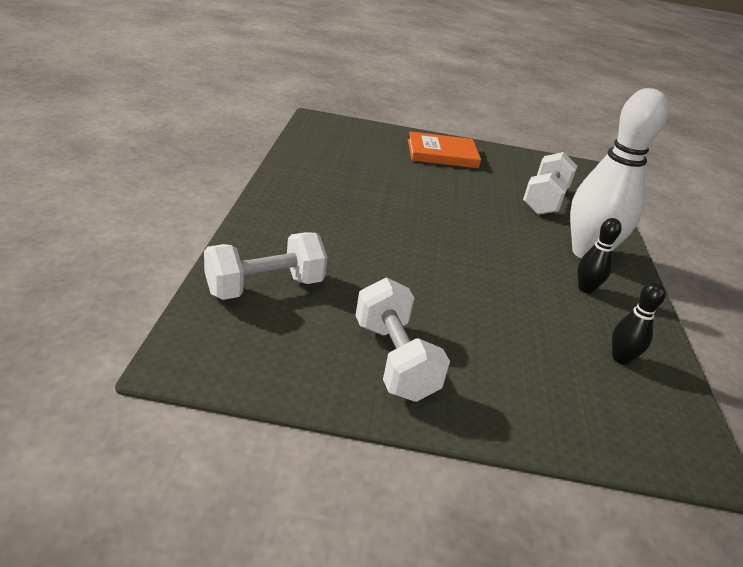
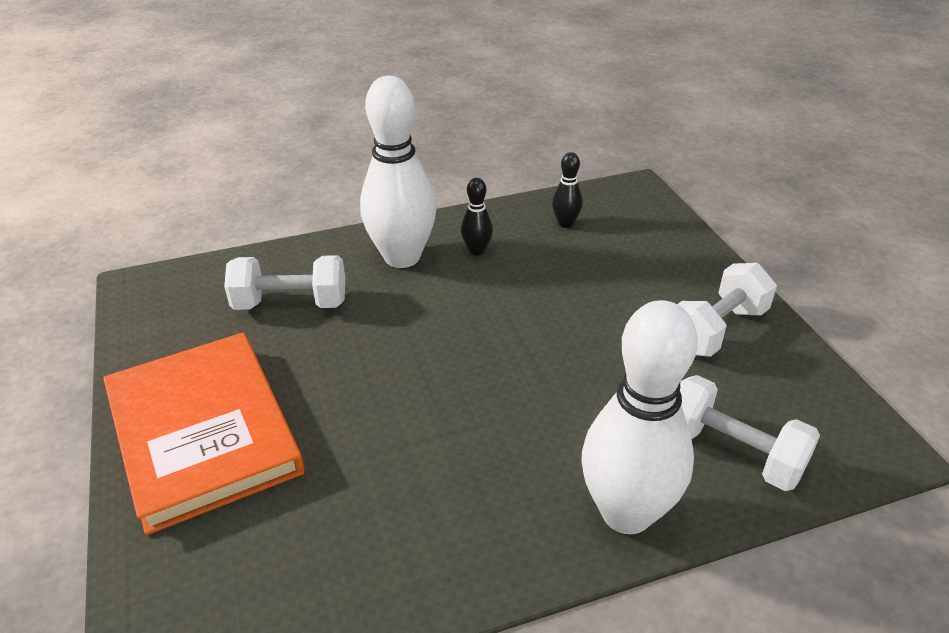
camera: 110 degrees left, 5 degrees up
orange book [408,131,481,168] -> orange book [103,333,305,535], size x1.63
none -> white bowling pin [581,300,698,534]

